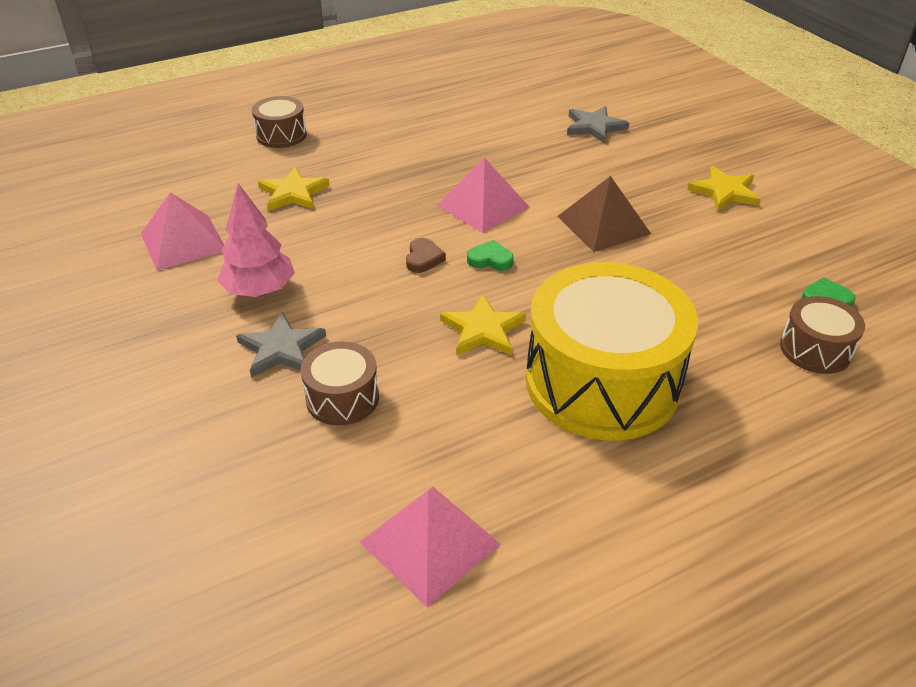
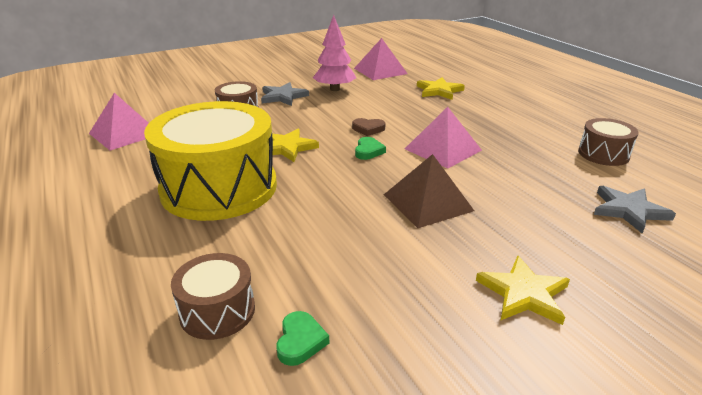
camera: 90 degrees right, 10 degrees down
brown drum [252,96,307,148] -> brown drum moved to [578,118,638,166]

